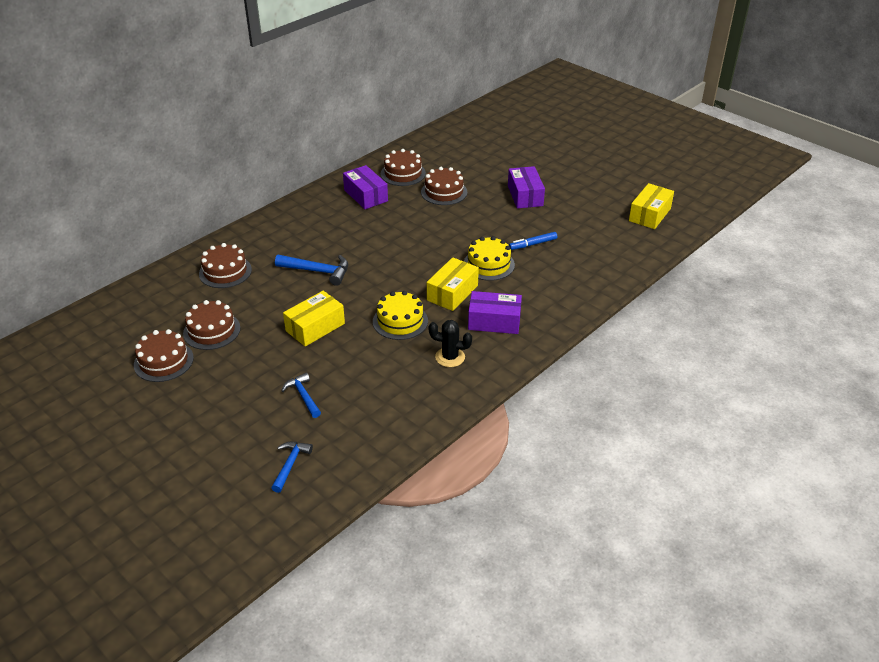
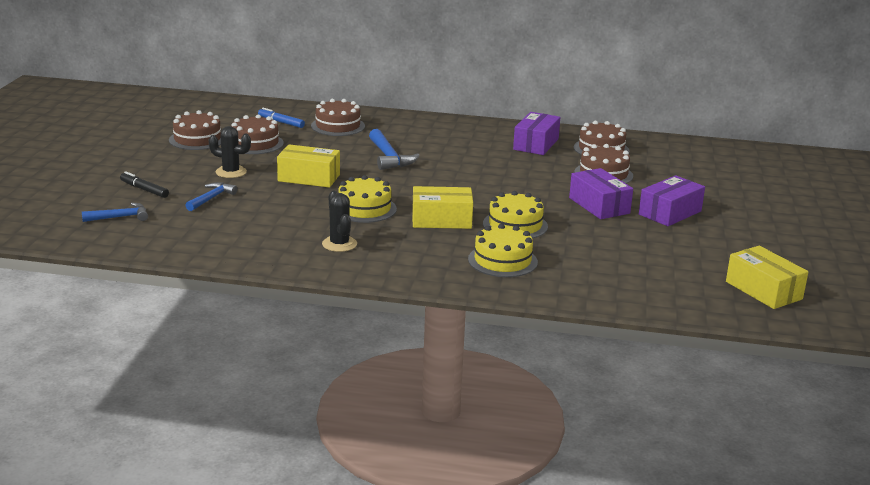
camera: 55 degrees right, 15 degrees down
purple box [468,291,522,334] -> purple box moved to [569,168,633,219]
blue marker [509,232,557,250] -> blue marker moved to [258,108,305,128]
yellow box [629,183,674,229] -> yellow box turned 60 degrees clockwise [726,246,808,309]
none -> black marker [120,171,169,198]
none -> black cactus [209,126,251,178]
none -> yellow cake [468,224,538,277]

